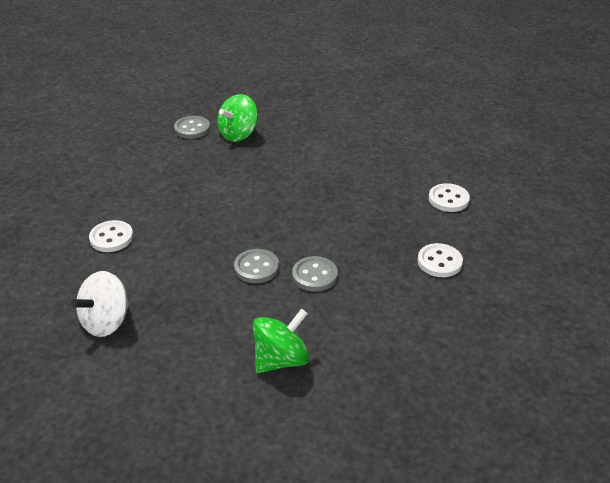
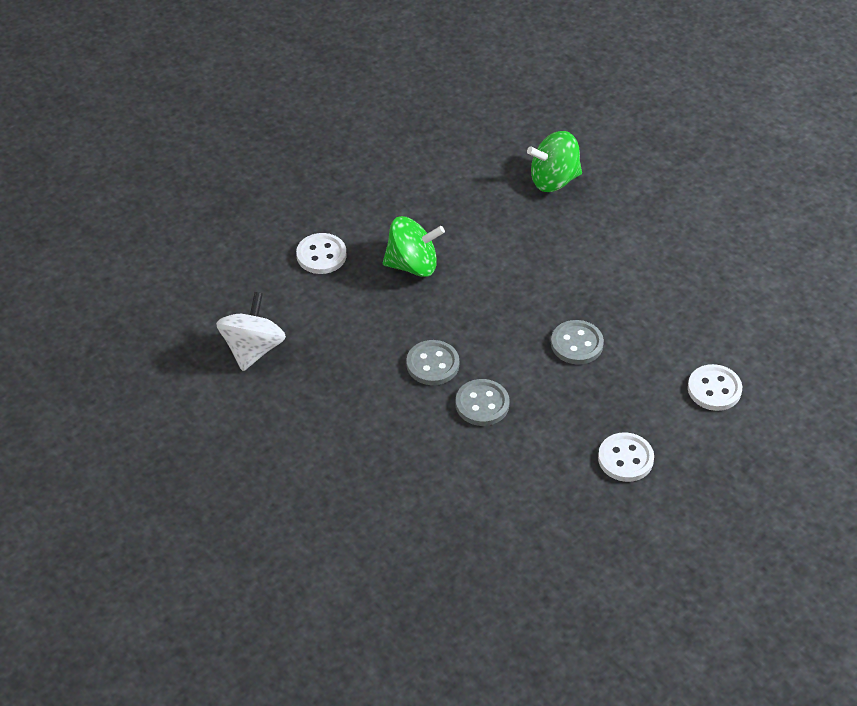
camera: 35 degrees right, 10 degrees up
white spinning top [71,271,129,337] -> white spinning top turned 120 degrees clockwise [216,292,286,371]
grey button [174,116,210,139] -> grey button moved to [551,320,604,365]
green spinning top [253,309,310,373] -> green spinning top moved to [383,216,445,277]

